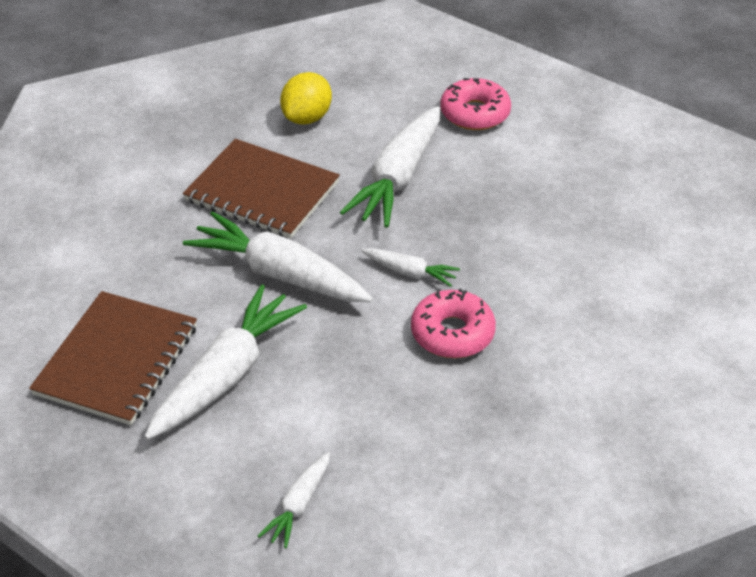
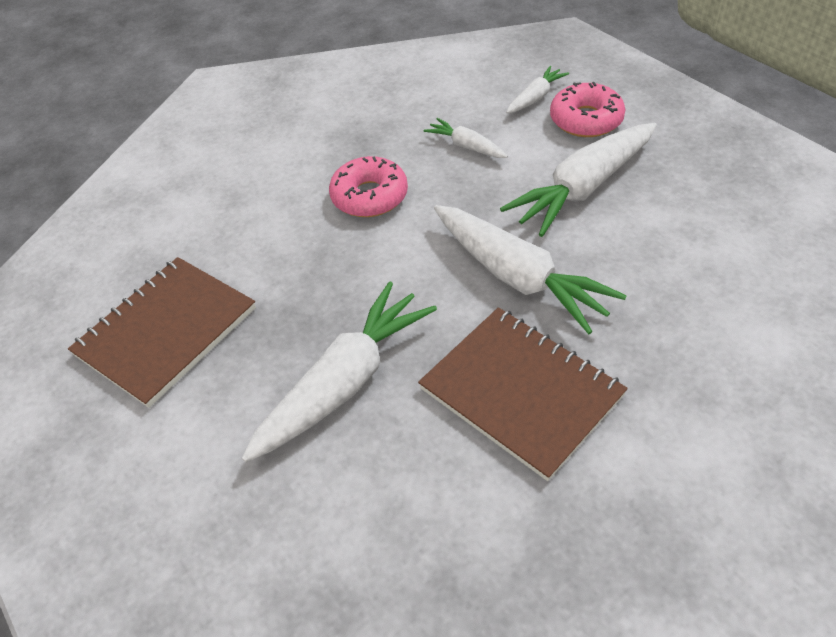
camera: 160 degrees left, 5 degrees up
brown notebook [29,291,197,425] -> brown notebook moved to [68,257,256,408]
yellow lemon [280,72,332,125] -> none
white carrot [361,248,460,287] -> white carrot moved to [423,118,508,158]
pink donut [441,78,511,130] -> pink donut moved to [550,82,625,137]

